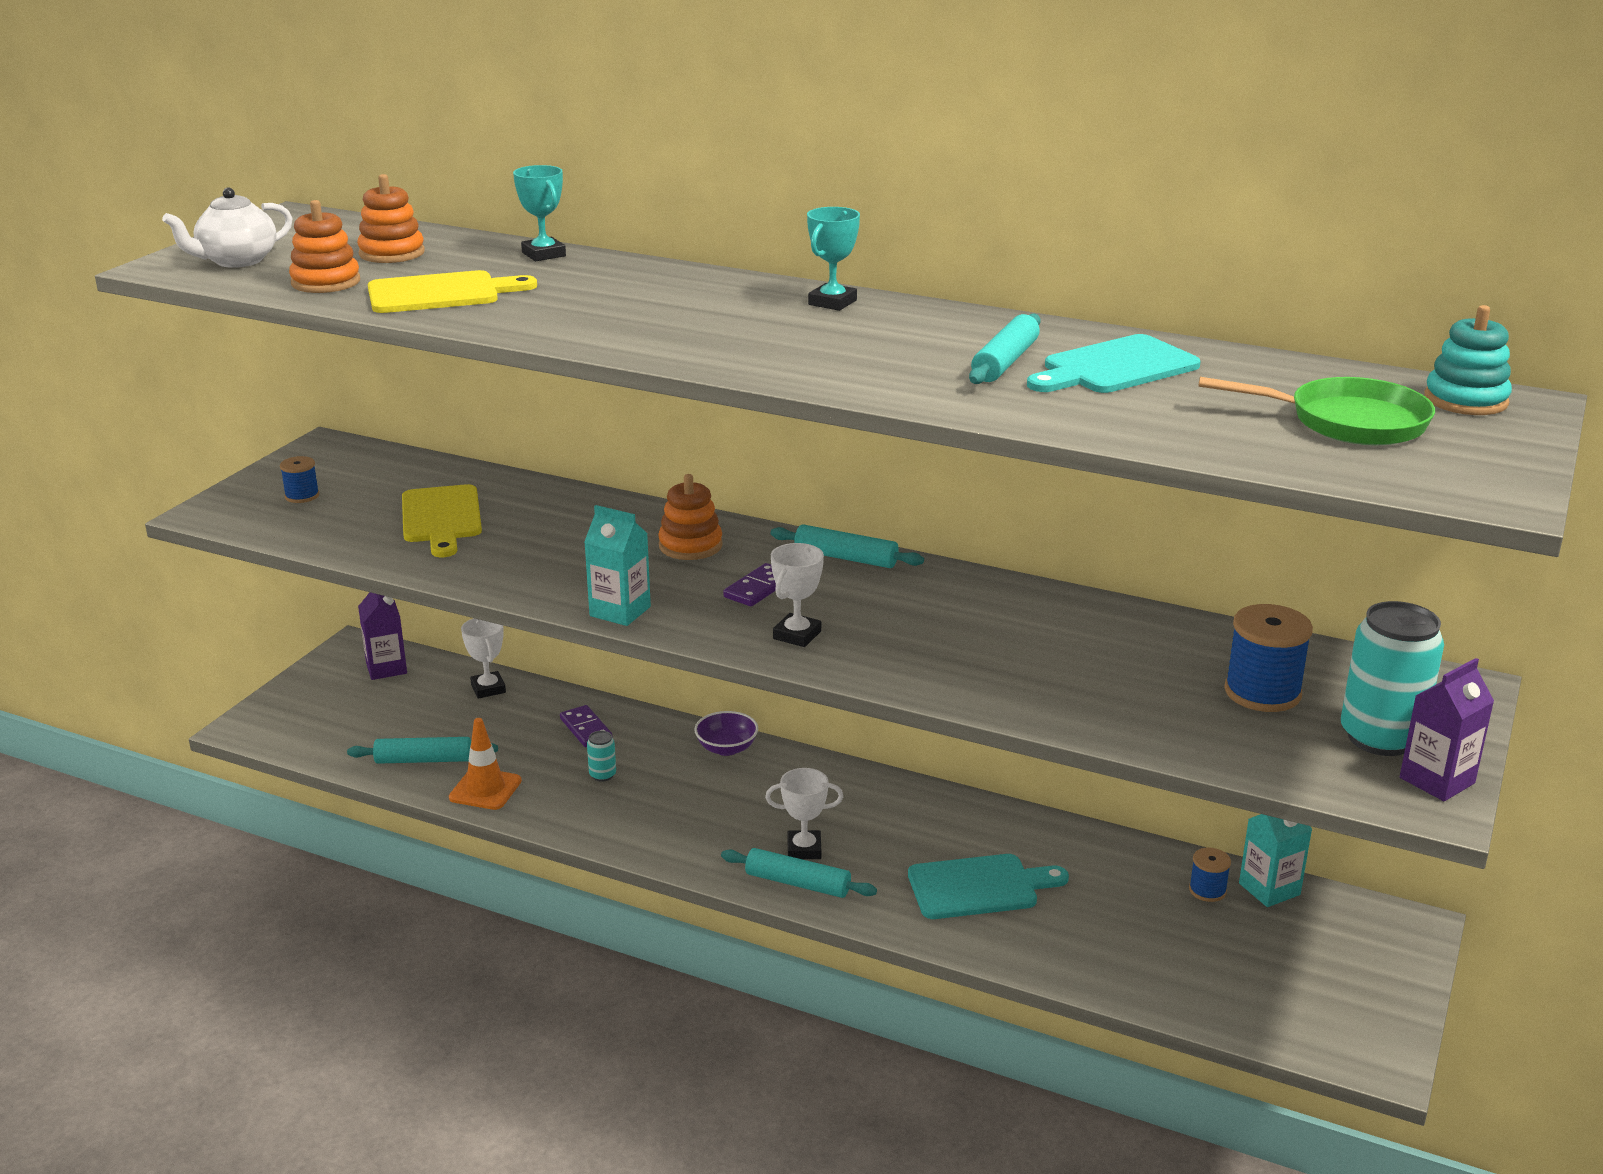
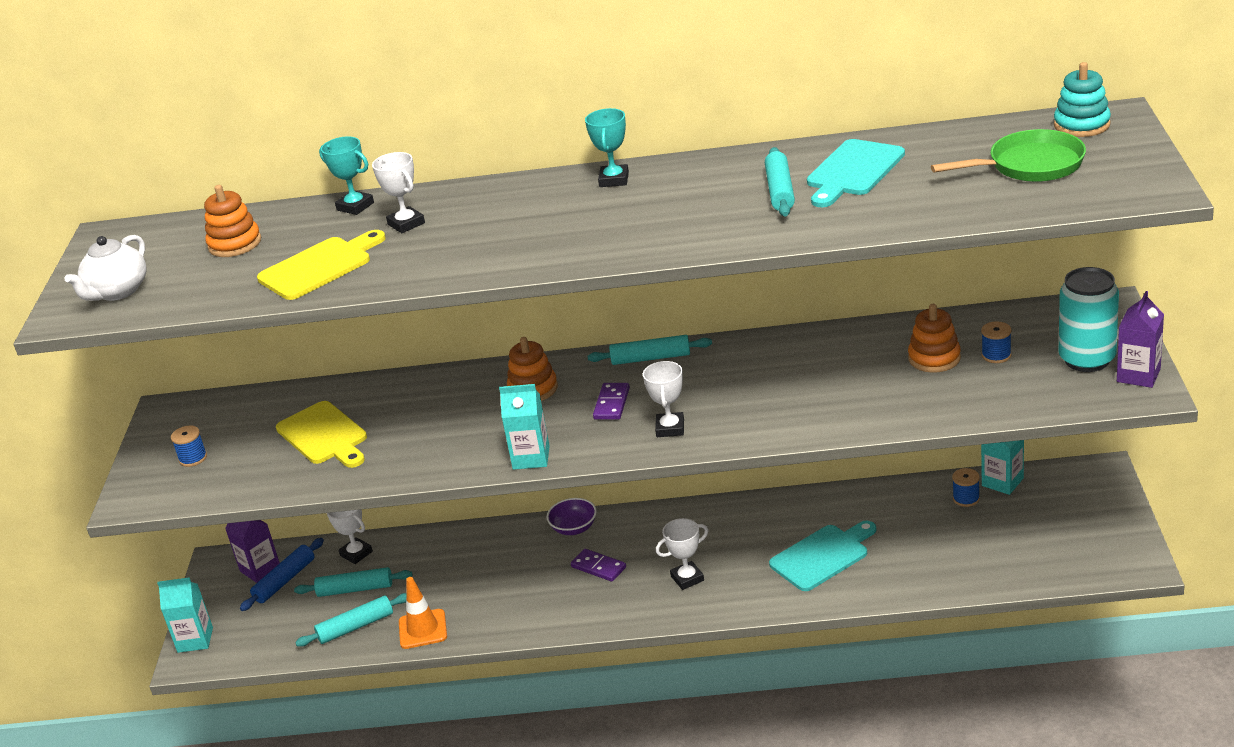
camera: 20 degrees left, 5 degrees up
orange stacking toy [289,200,360,293] -> orange stacking toy moved to [908,304,961,373]
purple domino [560,705,612,747] -> purple domino moved to [571,549,626,582]
turquoise can [587,731,616,782] -> none
turquoise rolling pin [721,848,877,898] -> turquoise rolling pin moved to [294,567,413,597]
blue spool [1224,604,1313,712] -> blue spool [981,321,1012,363], size x0.55
none -> turquoise carton [157,577,213,653]
none -> blue rolling pin [240,538,324,611]
none -> white trophy [372,152,425,233]

